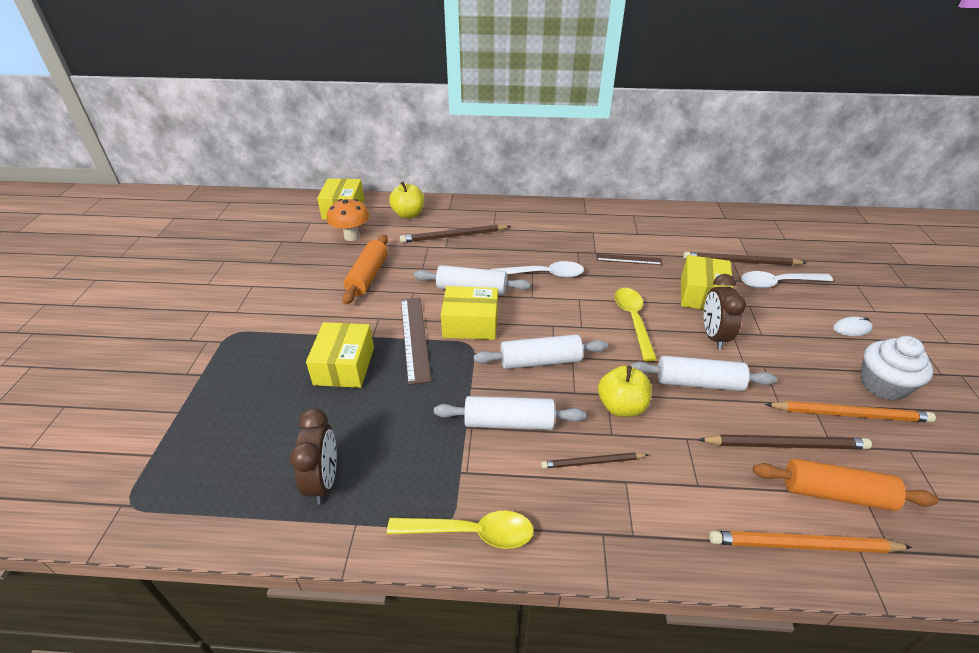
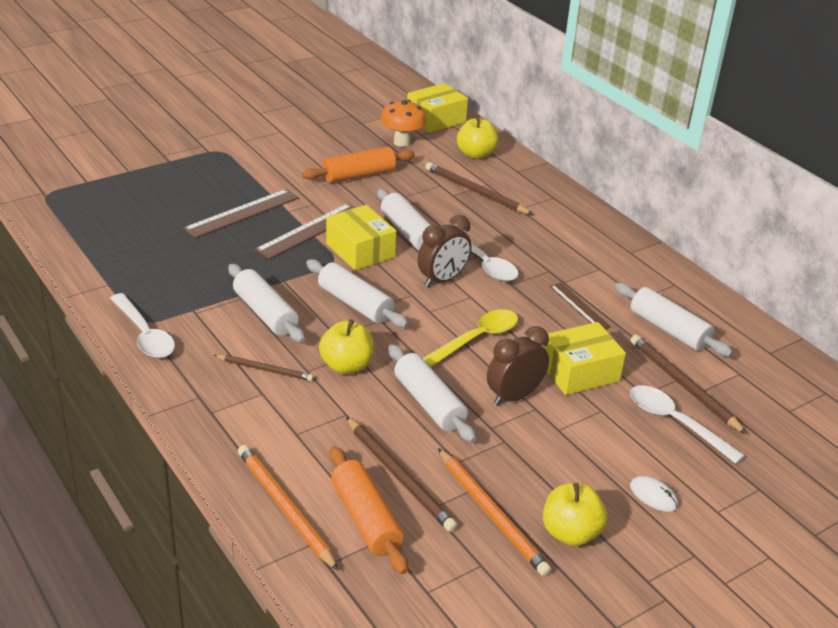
camera: 50 degrees right, 5 degrees down
brown clock [290,408,337,504] -> brown clock moved to [418,215,471,287]
yellow box [306,322,374,388] -> brown ruler [183,189,299,238]
yellow spoon [387,511,534,549] -> white spoon [110,293,175,358]
brown pencil [541,452,648,469] -> brown pencil turned 150 degrees clockwise [214,355,314,381]
white cupcake [860,336,933,401] -> yellow apple [543,483,607,546]
none -> white rolling pin [615,283,733,357]

